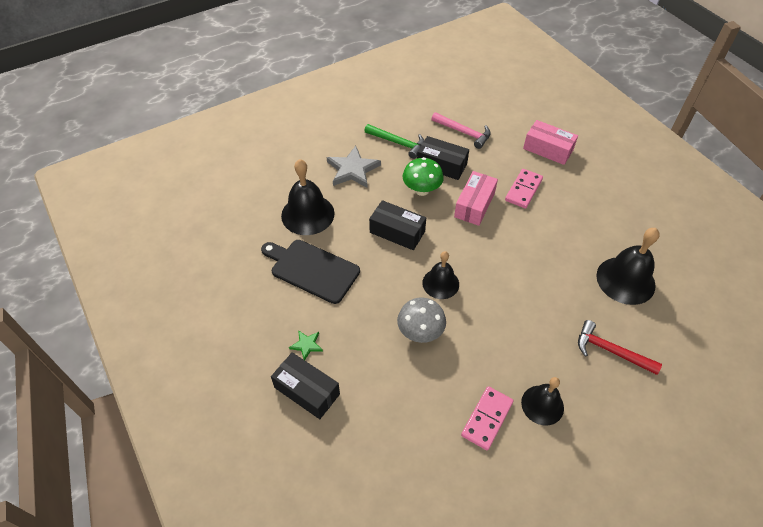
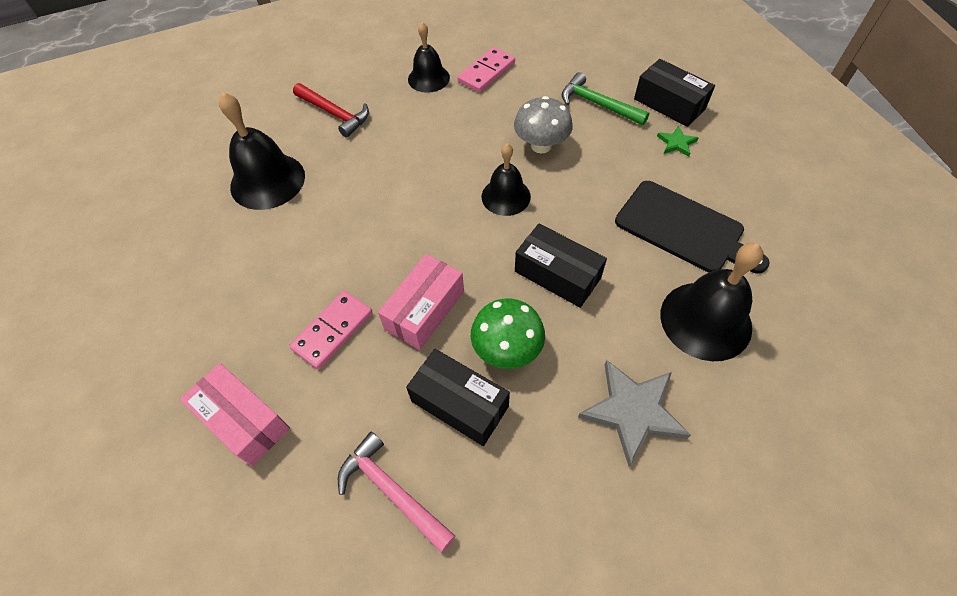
camera: 170 degrees left, 5 degrees up
green hammer [364,124,424,159] -> green hammer moved to [562,72,649,125]

